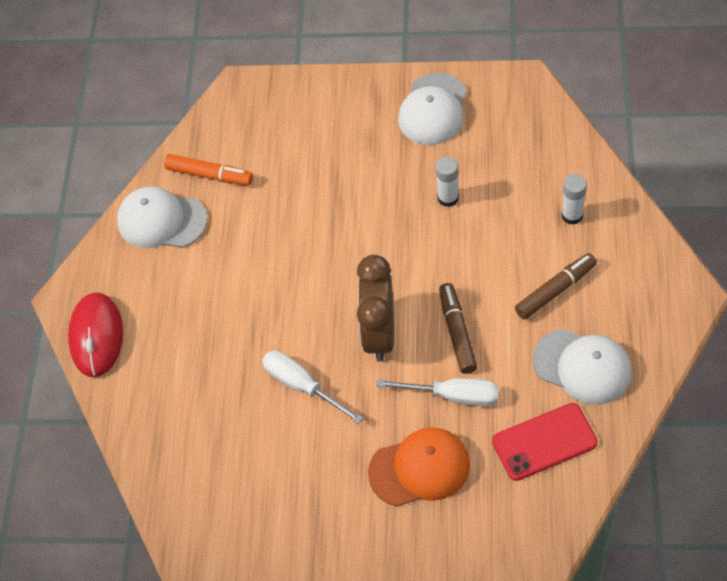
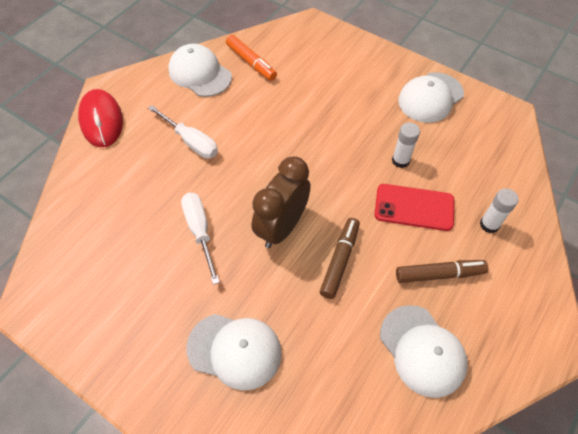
camera: 25 degrees right, 0 degrees up
red mouse [68,292,123,377] -> red mouse turned 45 degrees counterclockwise [78,89,123,147]
orange cap [368,427,470,507] -> white cap [186,314,282,391]
white screwdriver [376,378,499,406] -> white screwdriver moved to [148,105,218,158]
red phone [492,403,598,481] -> red phone moved to [374,184,454,231]

